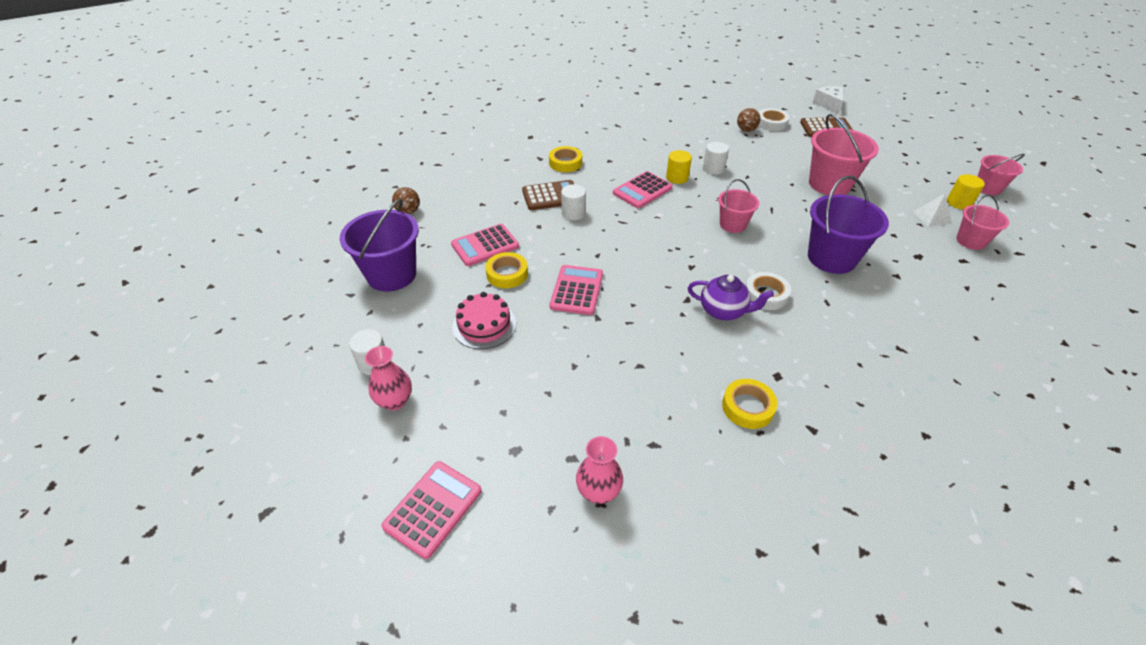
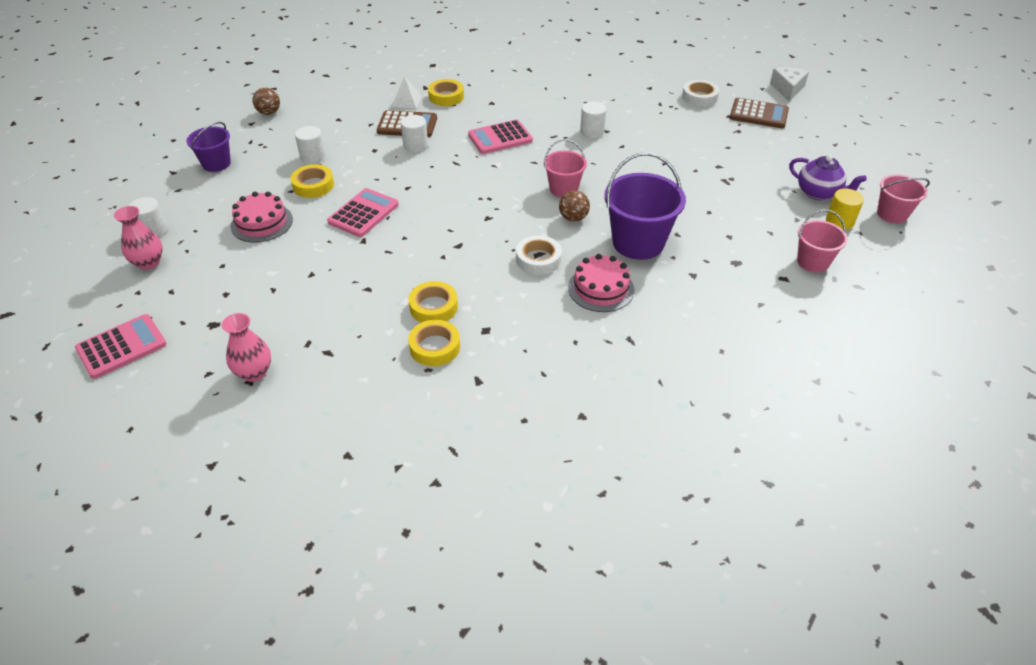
camera: 20 degrees right, 0 degrees up
purple bucket [340,199,419,292] -> purple bucket [187,122,231,172], size x0.59
pink calculator [451,224,519,266] -> white cylinder [295,126,326,164]
yellow cylinder [666,150,692,184] -> none
purple teapot [688,275,774,320] -> purple teapot moved to [789,155,867,200]
brown ball [737,108,761,132] -> brown ball moved to [559,190,590,222]
pink bucket [809,114,879,195] -> none
white pyramid [913,194,952,227] -> white pyramid moved to [392,76,422,109]
none -> yellow tape [408,281,458,323]
none -> pink cake [568,254,634,312]

